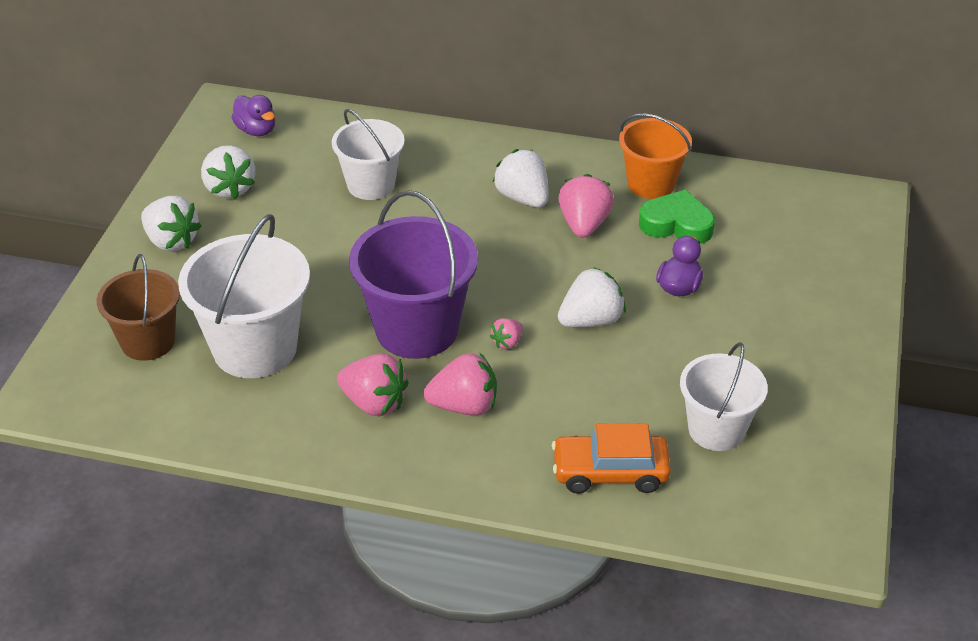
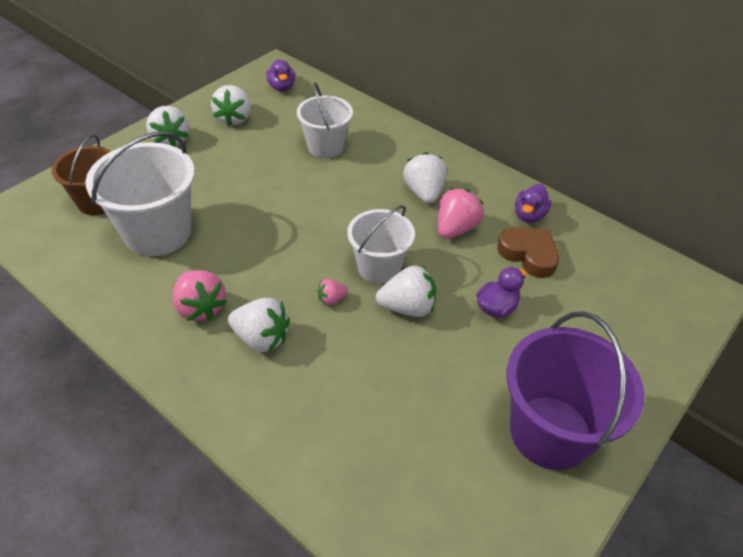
camera: 25 degrees right, 5 degrees up
purple bucket [349,190,478,359] -> purple bucket moved to [506,311,645,470]
pink strawberry [423,353,497,416] -> white strawberry [228,298,290,352]
orange car [552,423,671,494] -> none
orange bucket [619,113,692,199] -> purple duck [515,184,551,223]
green heart [639,190,715,244] -> brown heart [497,227,560,278]
white bucket [680,342,768,451] -> white bucket moved to [347,205,415,284]

